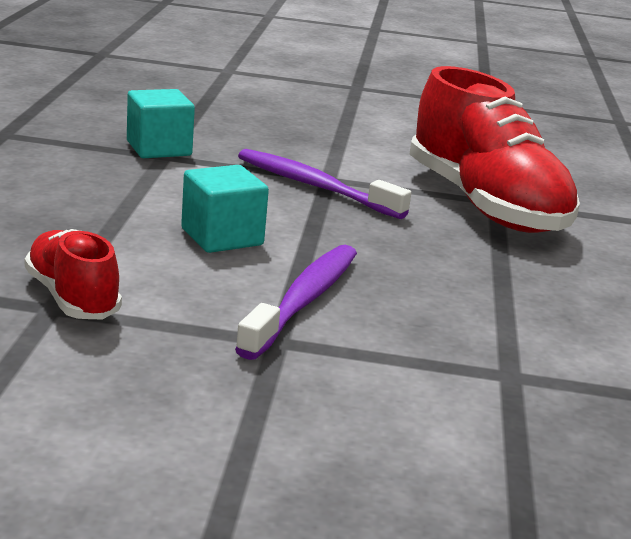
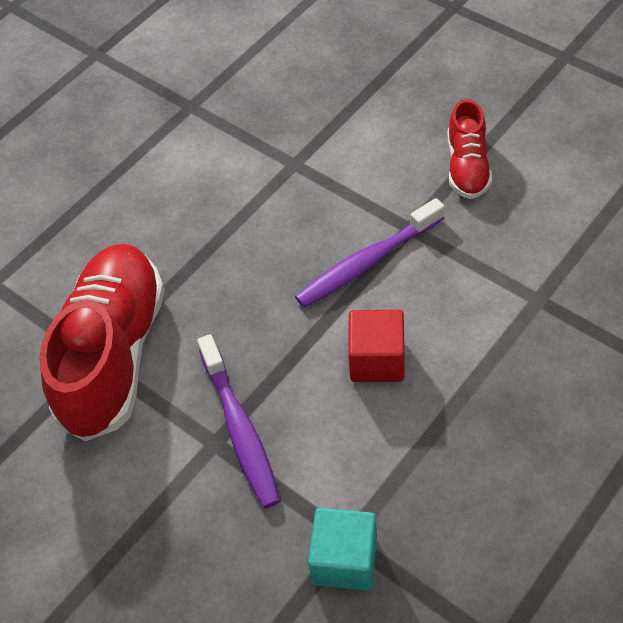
camera: 140 degrees left, 30 degrees up
red shoe [25,229,122,320] -> red shoe moved to [448,99,492,199]
turquoise cube [181,165,269,253] -> red cube [348,310,405,382]

